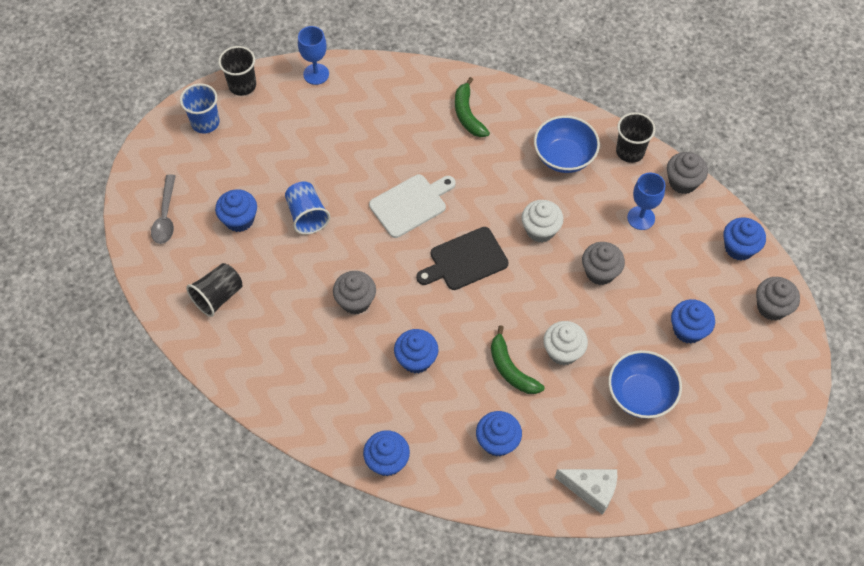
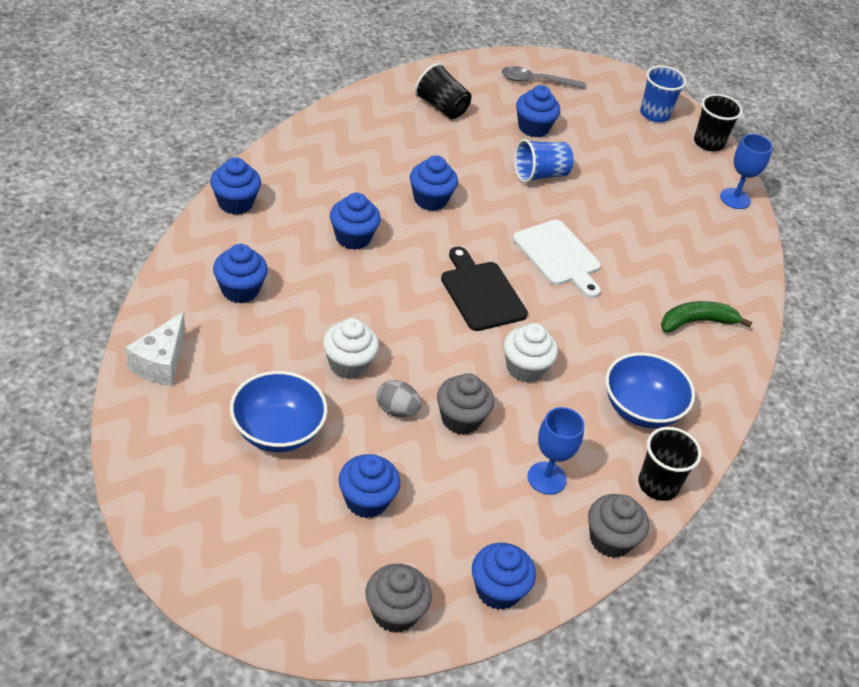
camera: 85 degrees right, 15 degrees down
grey cupcake [333,271,376,315] -> blue cupcake [410,156,458,211]
green banana [491,325,544,394] -> none
none -> grey egg [376,380,422,417]

